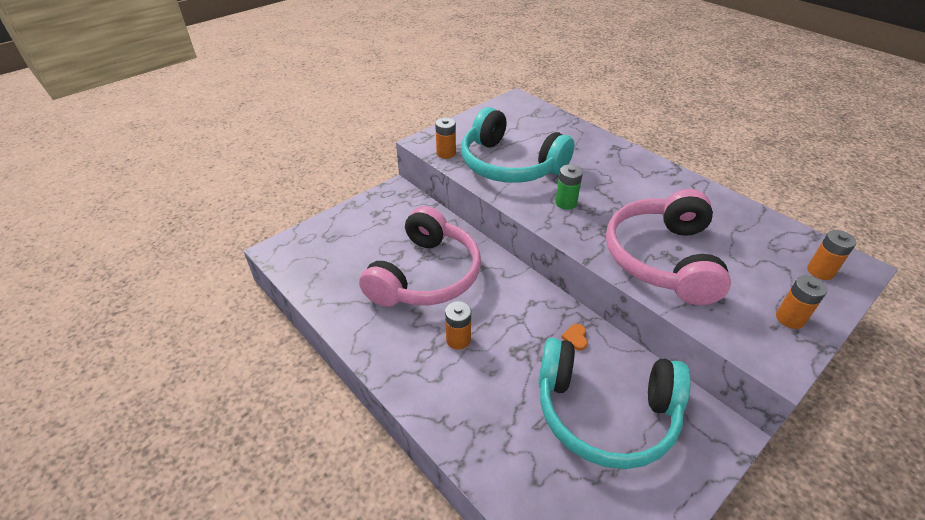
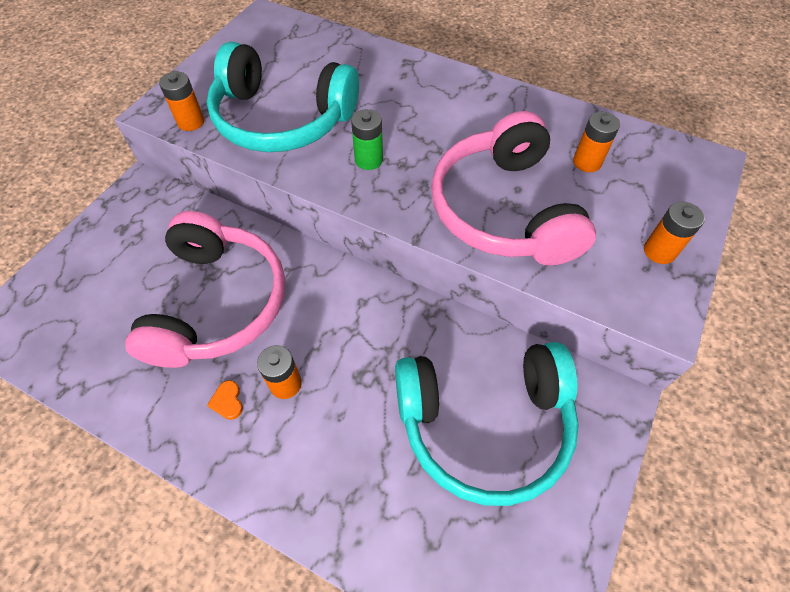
camera: 20 degrees left, 15 degrees up
orange heart [561,324,588,351] -> orange heart moved to [207,380,243,420]
orange battery [807,230,856,280] -> orange battery moved to [573,112,620,172]

